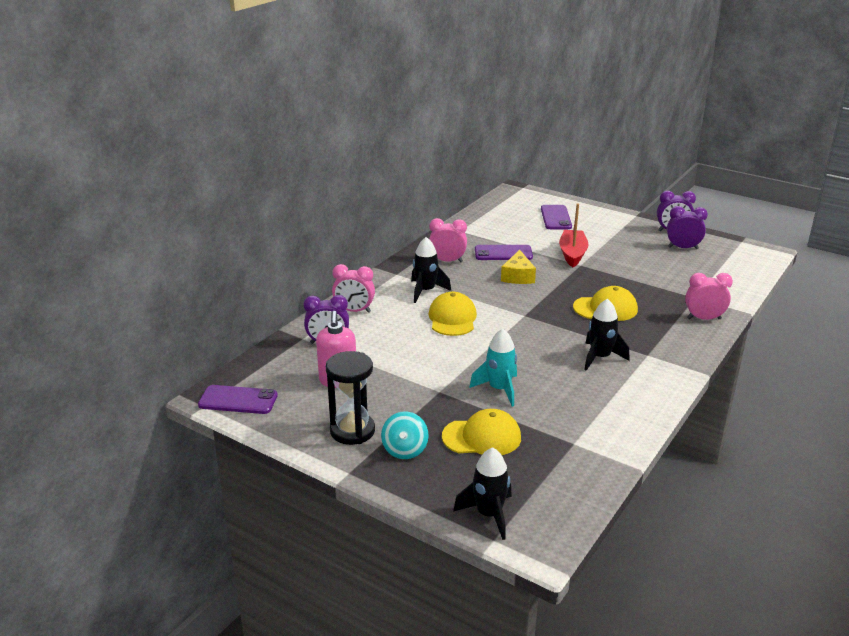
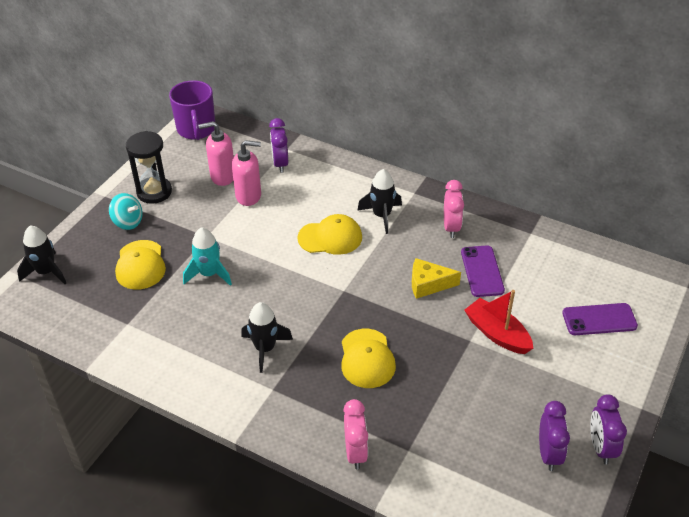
camera: 85 degrees right, 15 degrees up
purple phone [198,385,278,414] -> purple mug [169,80,215,140]
pink clock [332,264,375,313] -> none
turquoise spinning top [381,411,429,459] -> turquoise spinning top turned 150 degrees counterclockwise [109,193,143,230]
red boat [559,204,589,267] -> red boat turned 135 degrees counterclockwise [464,290,534,354]
none -> pink soap dispenser [232,140,261,206]

